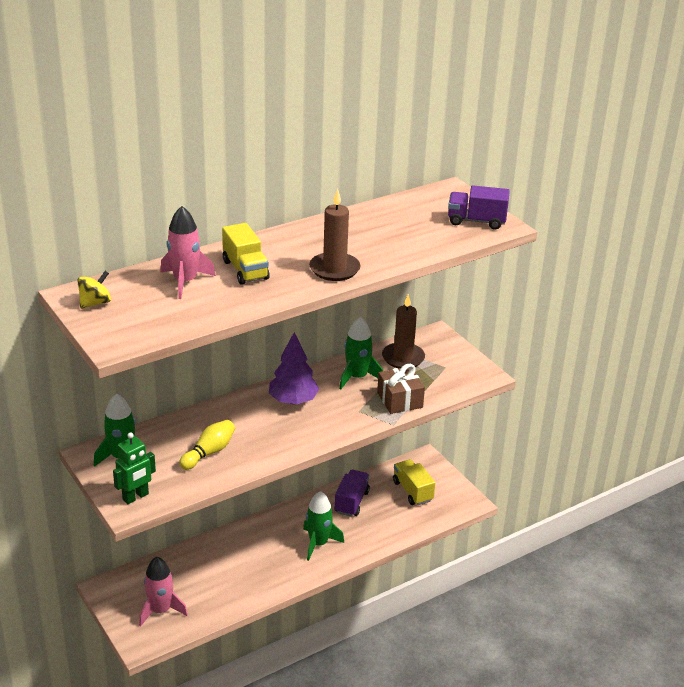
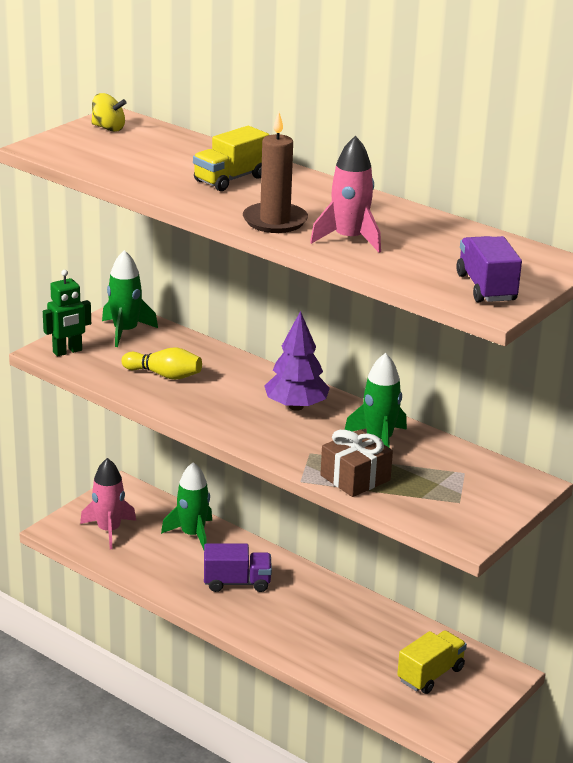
camera: 70 degrees right, 5 degrees down
green robot [113,432,156,504] -> green robot turned 60 degrees counterclockwise [43,270,91,357]
pink rocket [160,206,216,299] -> pink rocket moved to [310,135,381,253]
green rocket [303,491,344,561] -> green rocket moved to [161,462,212,550]
purple truck [334,470,370,517] -> purple truck moved to [204,543,272,592]
brown candle [382,294,425,368] -> none

